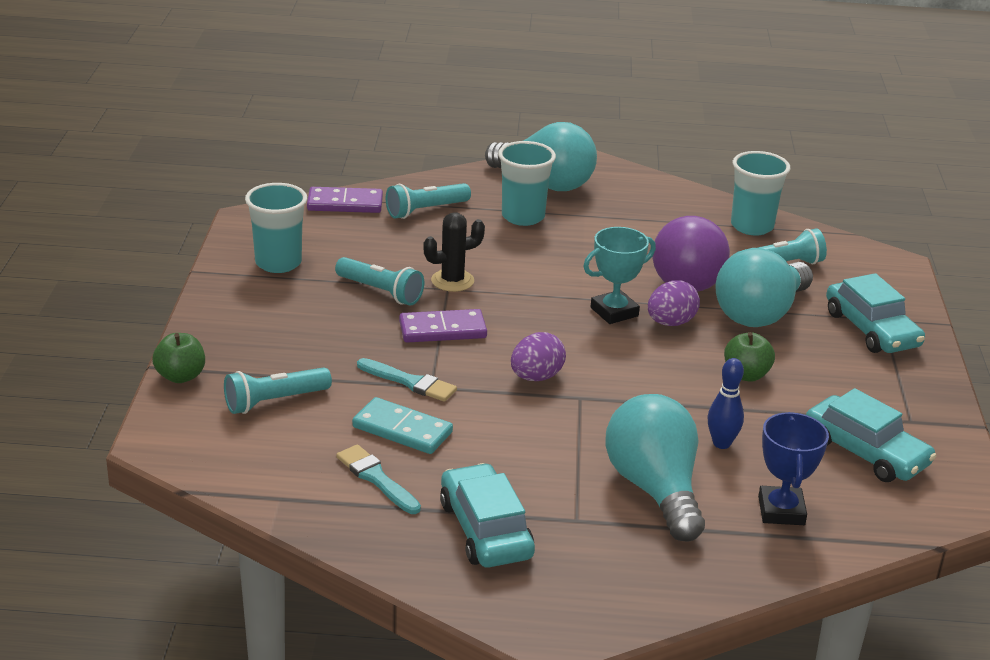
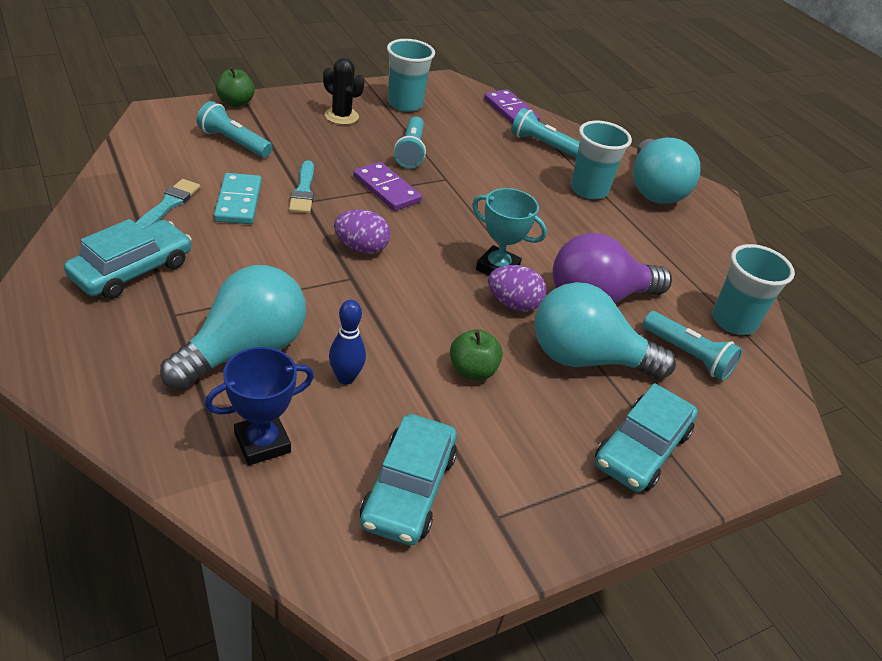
camera: 55 degrees right, 10 degrees up
black cactus [423,212,485,292] -> black cactus moved to [323,58,365,125]

